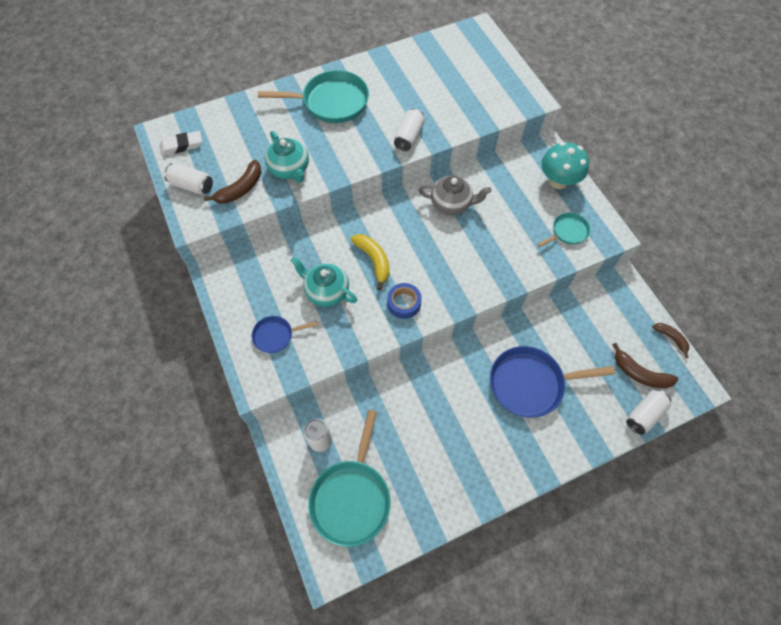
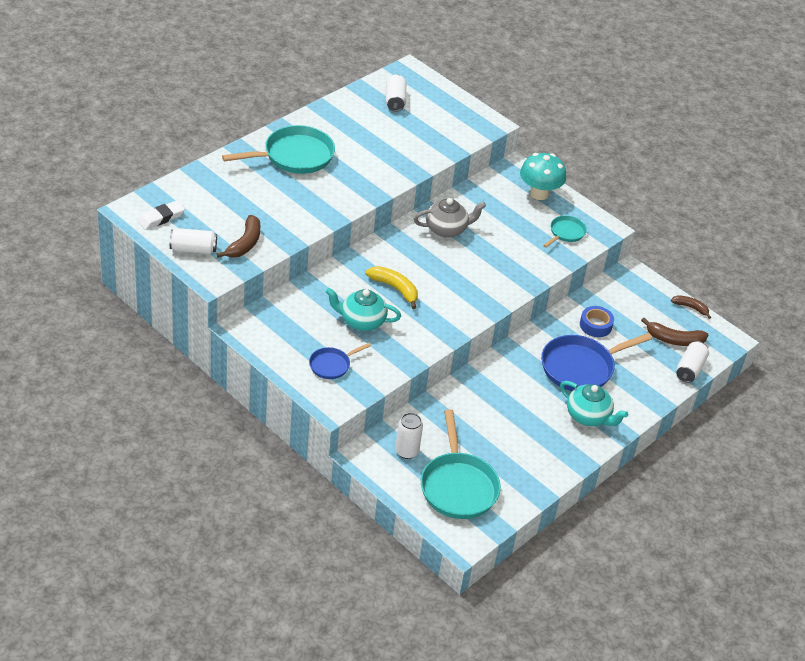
camera: 25 degrees left, 20 degrees down
turquoise teapot [265,131,309,183] -> turquoise teapot moved to [560,381,628,426]
blue tape [387,283,422,319] -> blue tape moved to [580,306,614,337]
white can [394,109,425,151] -> white can moved to [386,74,406,112]

